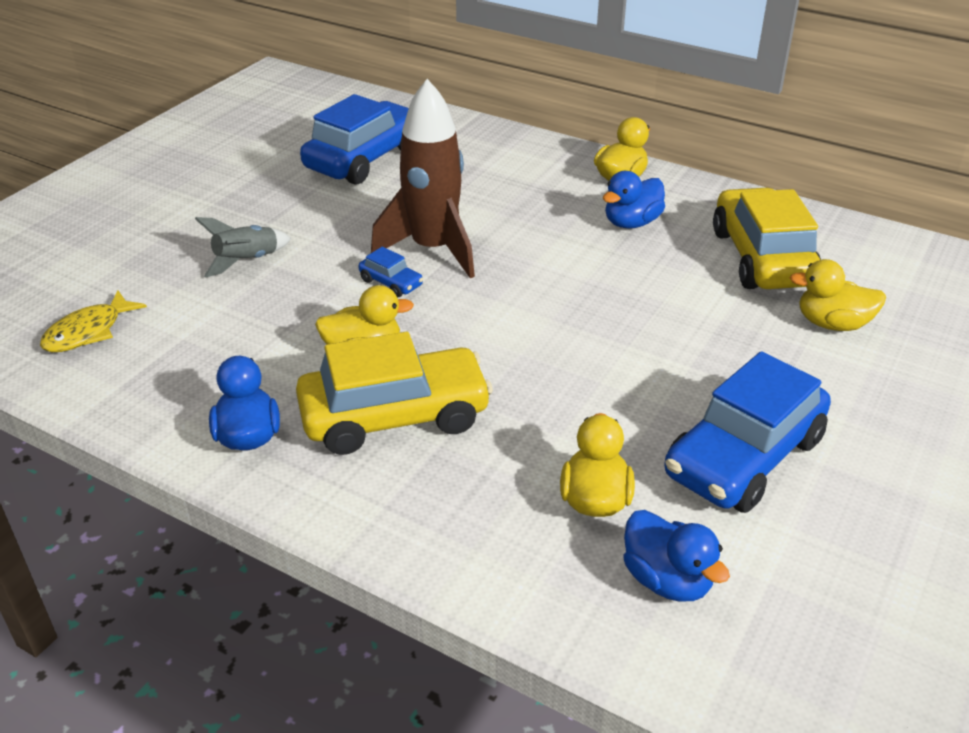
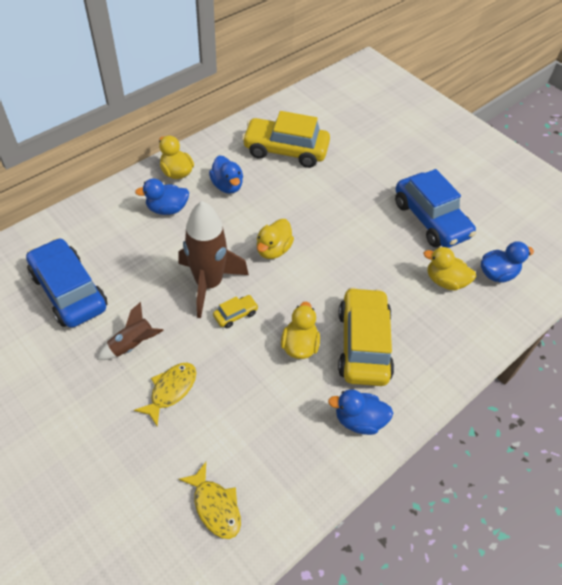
camera: 75 degrees left, 15 degrees up
grey rocket [195,217,291,278] -> yellow fish [134,363,196,426]
blue car [358,247,424,298] -> yellow car [213,295,259,328]
yellow duck [790,259,886,331] -> yellow duck moved to [257,219,294,259]
none -> brown rocket [97,302,164,360]
none -> blue duck [135,179,189,215]

